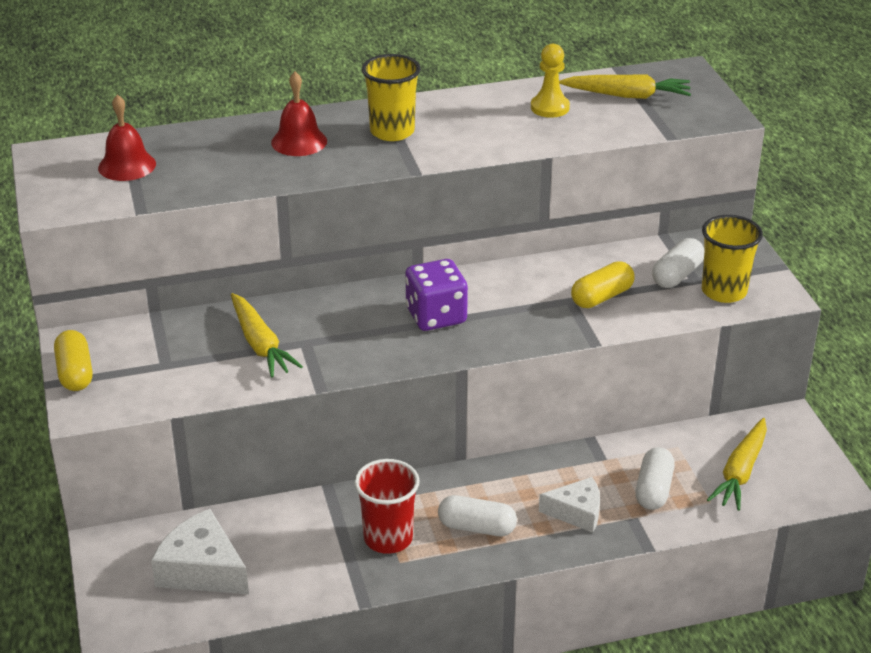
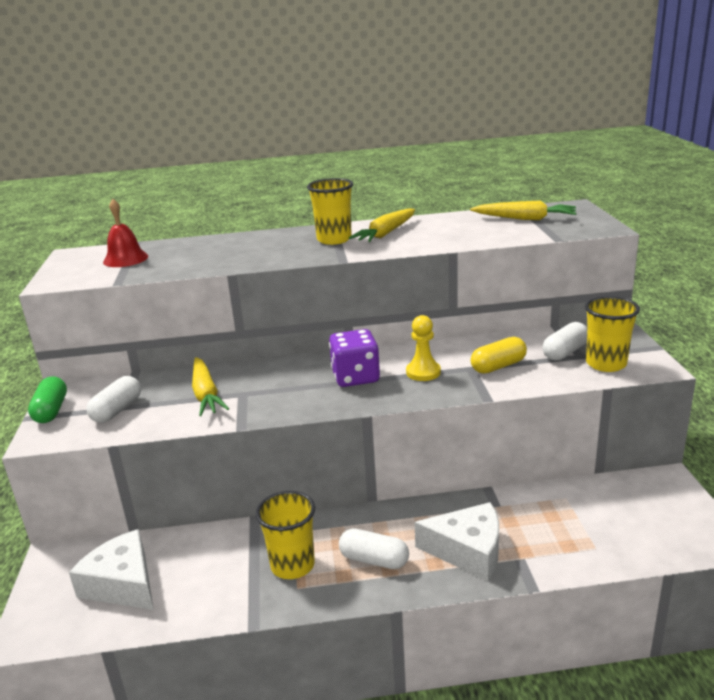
camera: 10 degrees right, 10 degrees down
yellow capsule [54,330,93,391] -> green capsule [28,377,67,423]
red bell [271,72,327,156] -> none
red cup [354,459,420,554] -> yellow cup [256,491,315,579]
yellow pawn [531,44,570,118] -> yellow pawn moved to [406,315,441,381]
white cheese [539,477,600,533] -> white cheese [415,502,499,581], size x1.51
white capsule [635,447,675,510] -> white capsule moved to [87,376,141,423]
yellow carrot [707,418,767,511] -> yellow carrot moved to [349,208,415,242]

